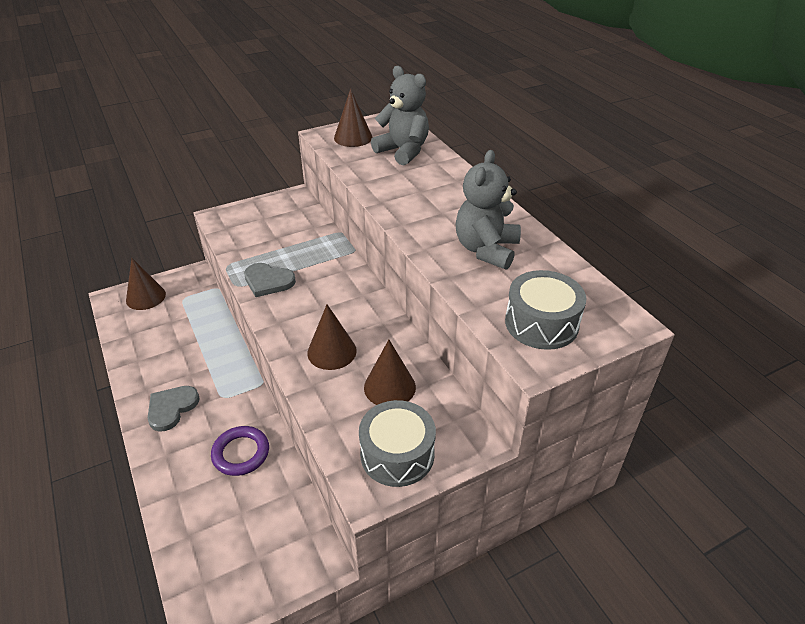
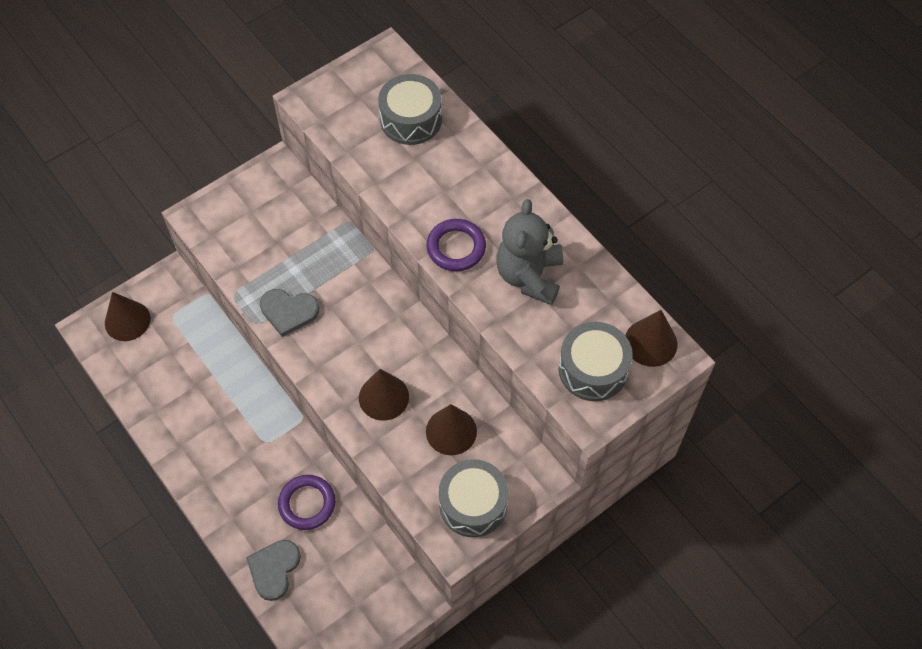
camera: 10 degrees left, 20 degrees up
grey heart [148,386,200,431] -> grey heart moved to [246,540,301,601]
brown cone [334,89,372,147] -> brown cone moved to [625,310,677,367]
grey teddy bear [371,66,429,165] -> grey drum [378,74,442,145]
none -> purple ring [426,219,486,271]

